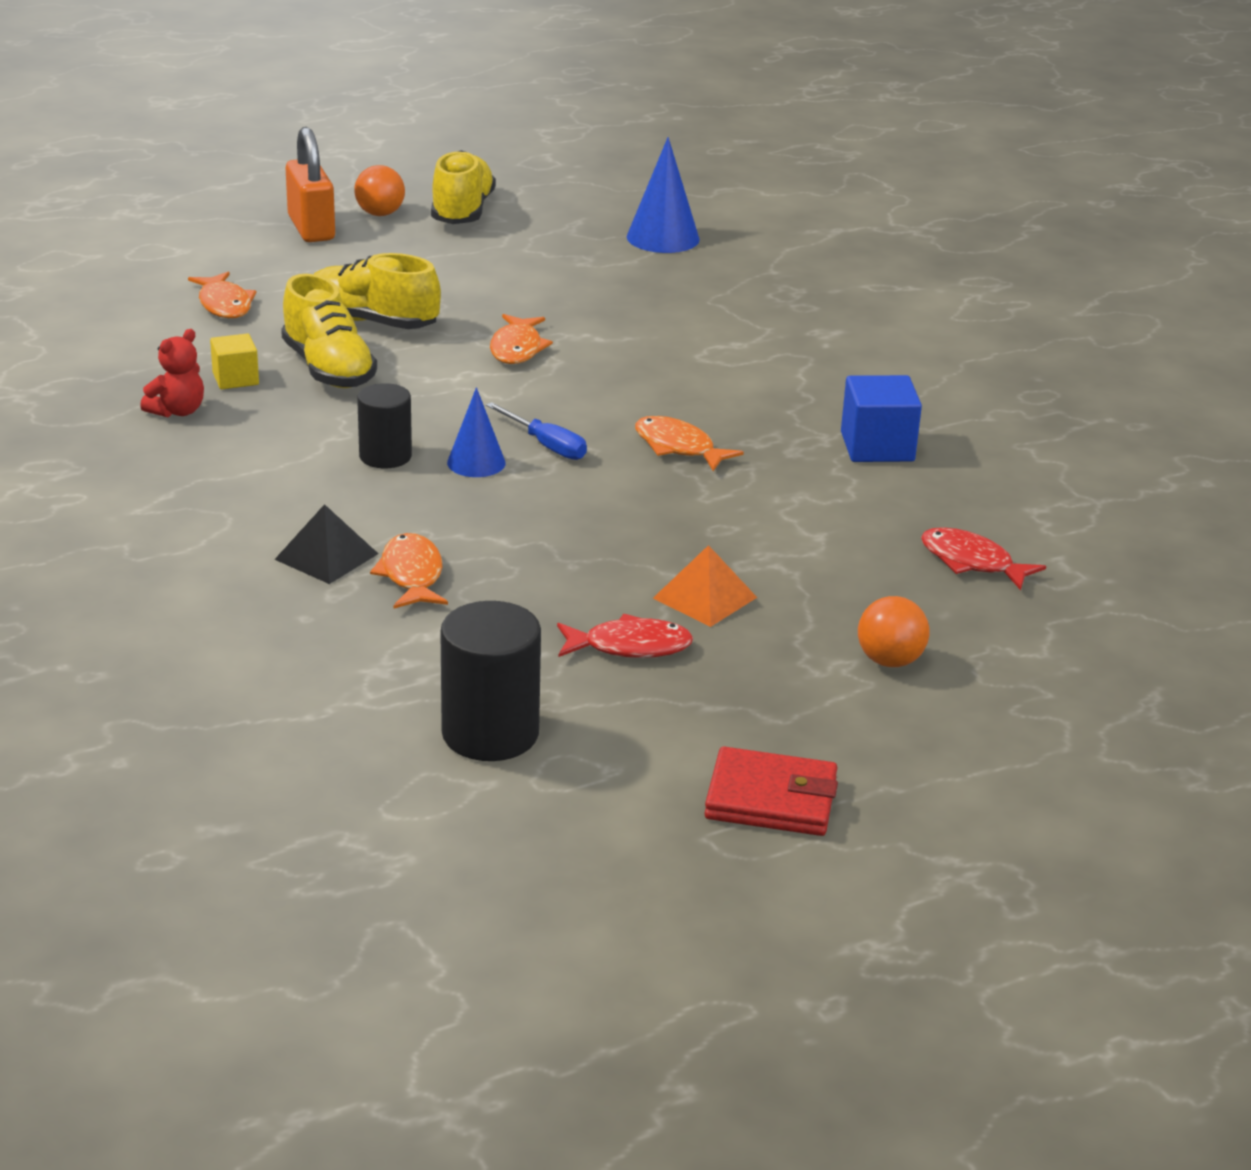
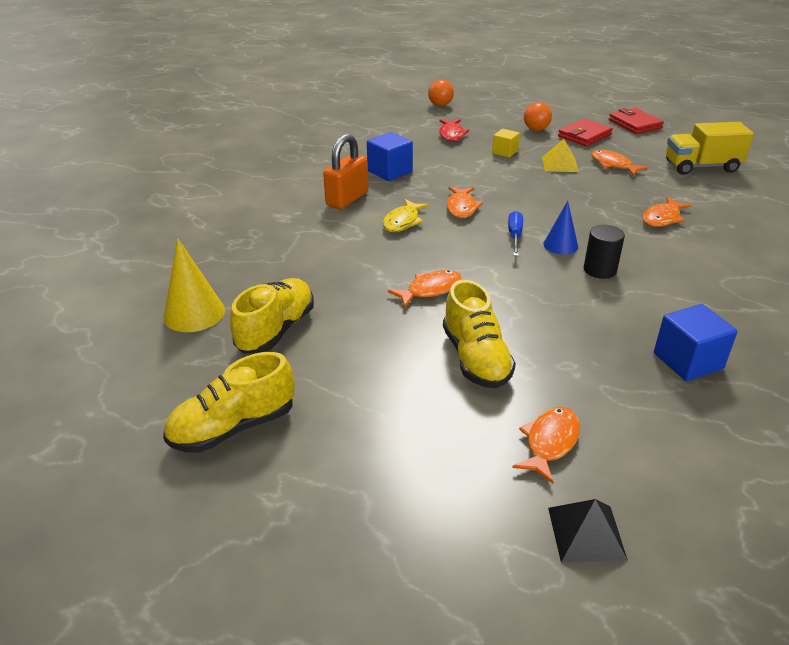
camera: 125 degrees left, 5 degrees up
red teddy bear [140,329,204,417] -> blue cube [654,304,738,381]
yellow cube [210,333,259,389] -> yellow cube moved to [492,129,520,158]
black pyramid [274,504,378,584] -> black pyramid moved to [548,499,628,563]
yellow shoe [281,274,377,388] -> yellow shoe moved to [230,278,314,354]
orange padlock [286,127,335,242] -> orange padlock moved to [323,133,368,209]
orange ball [354,165,405,216] -> orange ball moved to [428,79,454,106]
black cylinder [440,601,541,761] -> yellow truck [666,122,754,175]
red fish [557,614,693,658] -> orange fish [591,150,648,176]
blue cone [627,137,700,253] -> yellow cone [164,238,225,332]
orange pyramid [653,545,757,627] -> yellow pyramid [542,139,579,172]
none -> yellow fish [383,199,429,232]
none -> red wallet [558,119,613,146]

